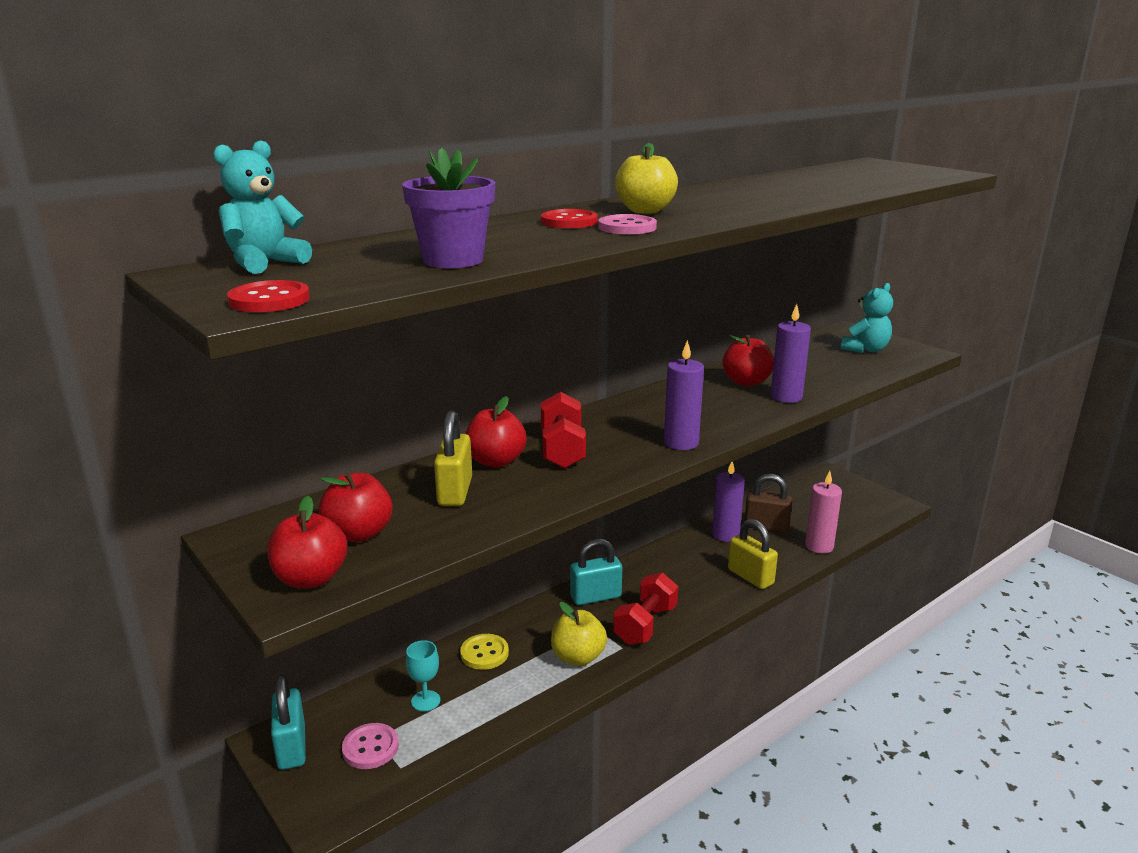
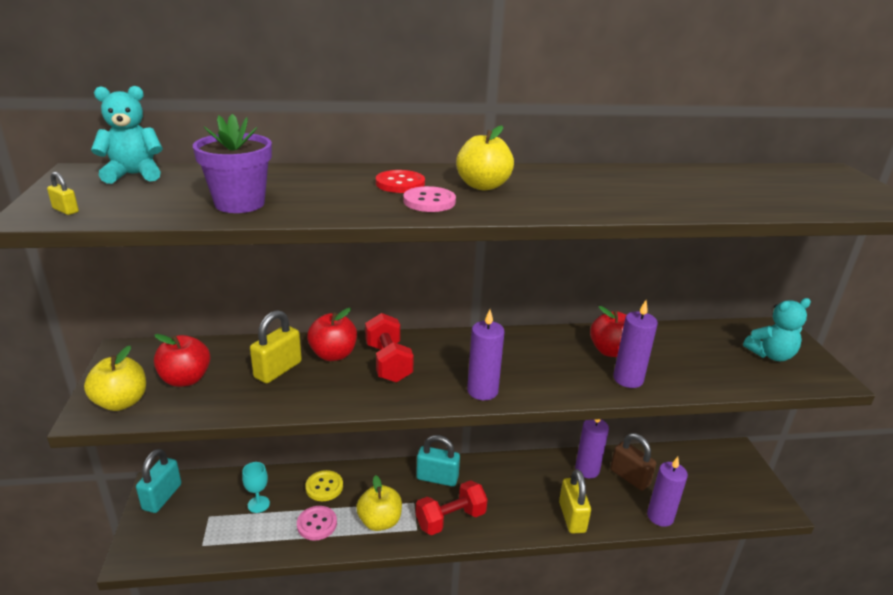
camera: 30 degrees right, 5 degrees up
red button [227,280,310,312] -> yellow padlock [47,172,79,215]
red apple [267,496,347,589] -> yellow apple [84,346,146,411]
pink button [342,723,399,769] -> pink button moved to [297,506,337,541]
red dumbbell [541,392,586,469] -> red dumbbell turned 45 degrees counterclockwise [365,313,414,382]
pink candle [805,471,842,554] -> purple candle [647,457,688,527]

